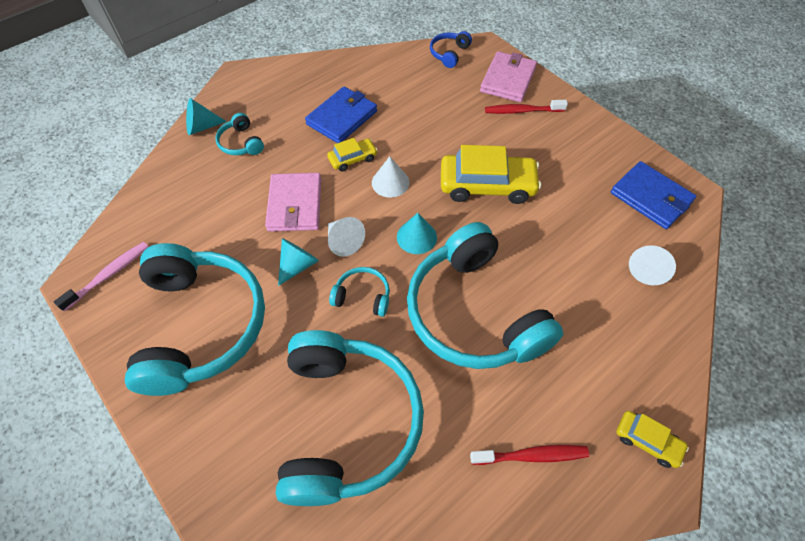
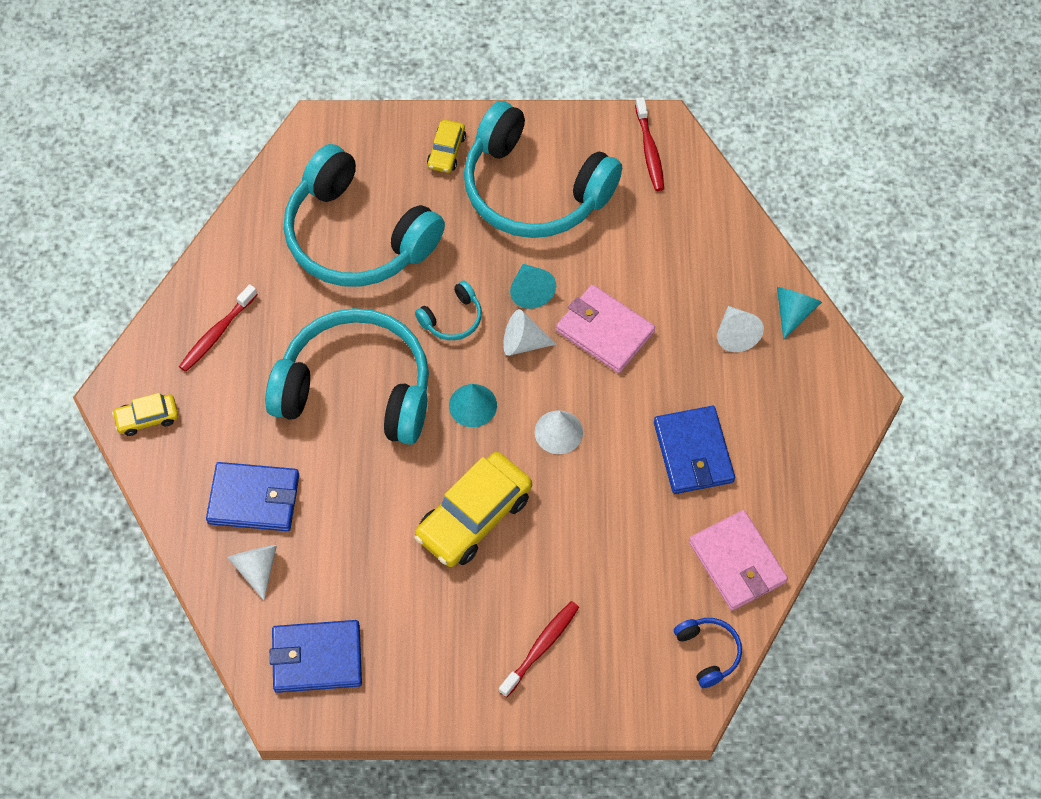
camera: 130 degrees right, 5 degrees up
pink toothbrush [54,242,149,312] -> red toothbrush [635,97,664,191]
turquoise headphones [215,113,264,155] -> white cone [717,306,764,352]
yellow car [327,138,377,172] -> yellow car moved to [427,120,466,173]
pink wallet [480,51,537,102] -> pink wallet moved to [689,510,788,611]
none -> blue wallet [206,462,299,531]

